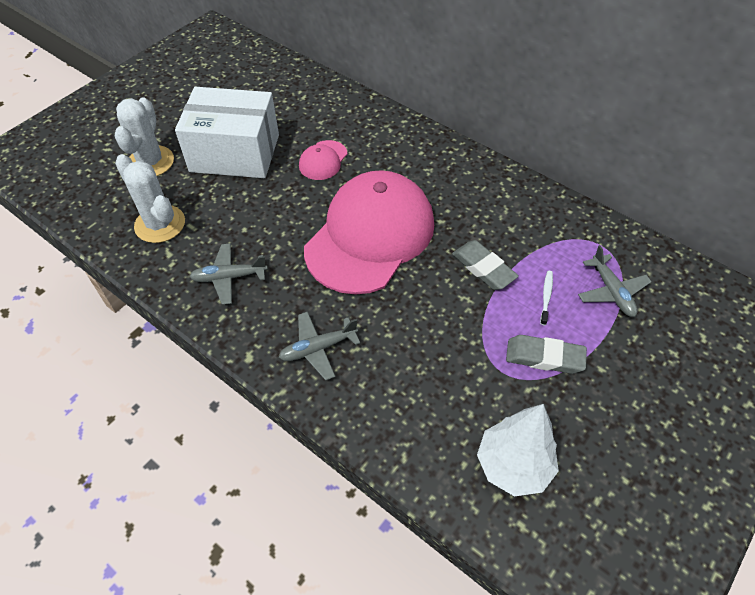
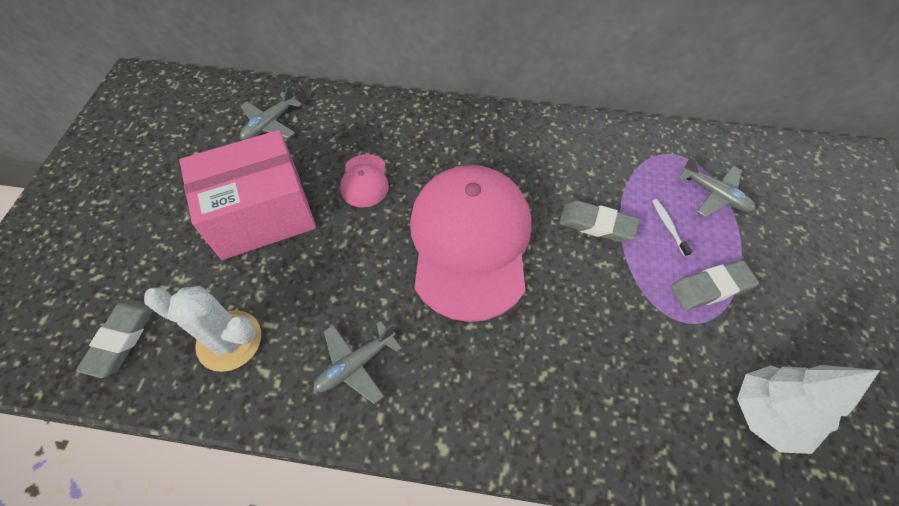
camera: 30 degrees left, 5 degrees up
white cactus [115,97,174,176] -> none
white box [175,87,279,178] -> pink box [179,130,316,260]
grey plane [279,312,360,380] -> grey plane moved to [240,85,302,140]
none -> grey eraser [76,300,153,378]

